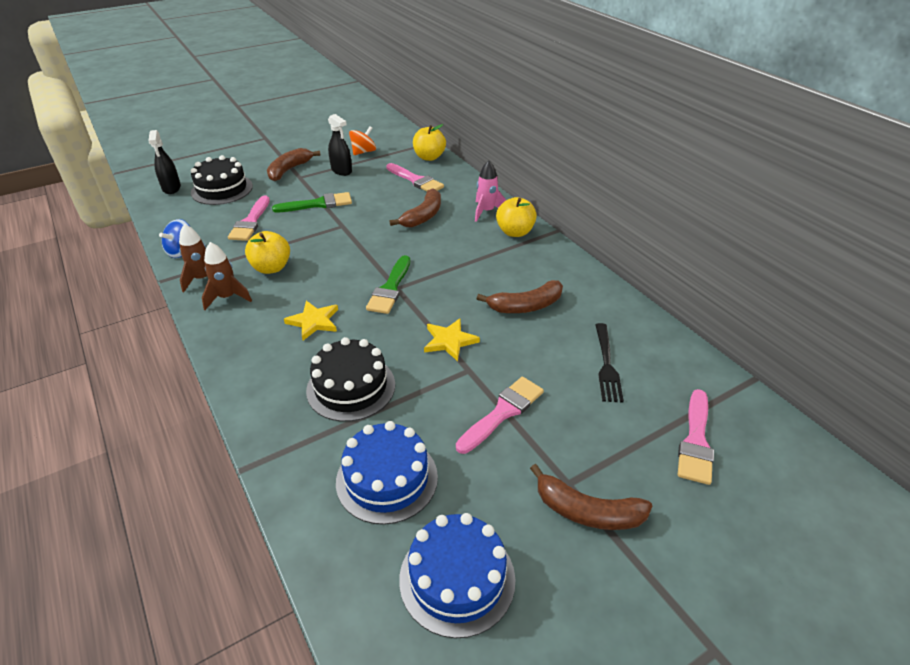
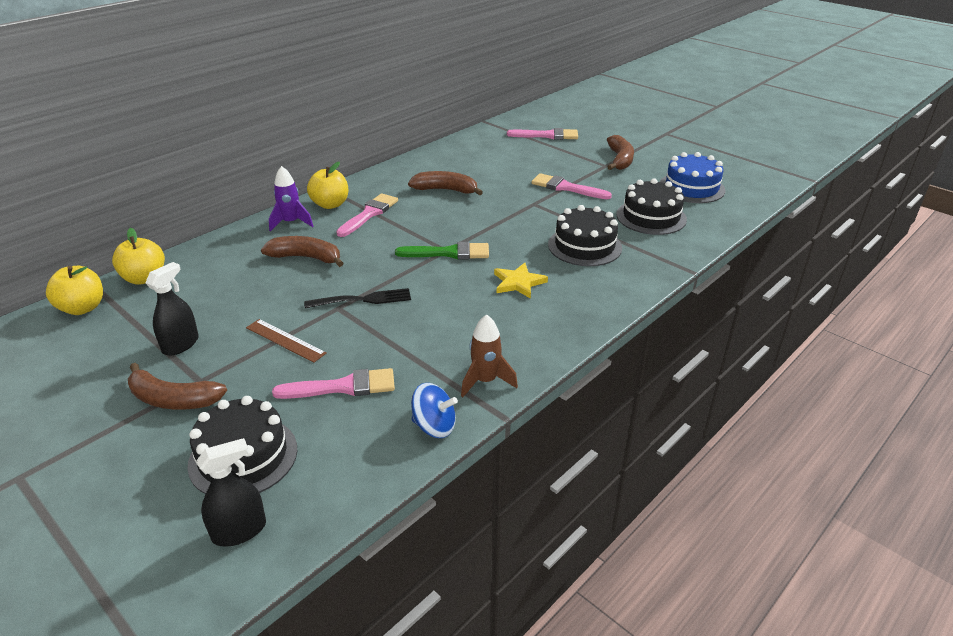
camera: 105 degrees left, 5 degrees down
brown rocket [202,242,252,310] -> none
yellow apple [245,231,290,274] -> yellow apple moved to [46,266,103,315]
green brush [272,192,352,212] -> brown ruler [246,319,327,363]
blue cake [336,421,438,525] -> black cake [616,178,687,235]
orange spinning top [349,126,376,155] -> none
pink brush [386,163,444,191] -> pink brush moved to [336,193,398,237]
yellow star [424,318,480,361] -> none
pink rocket [475,160,506,222] -> purple rocket [269,166,313,232]
brown banana [476,280,563,313] -> brown banana turned 45 degrees counterclockwise [408,171,483,195]
black fork [595,323,624,403] -> black fork moved to [304,288,411,308]

